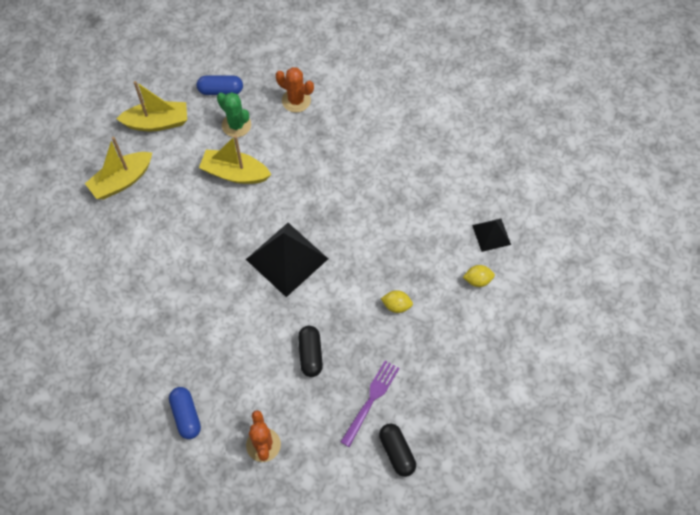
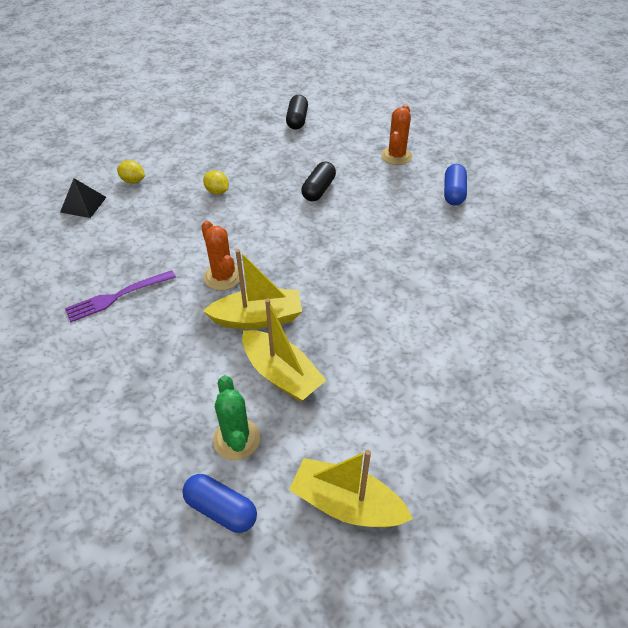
camera: 150 degrees left, 15 degrees down
yellow boat [85,137,152,199] -> yellow boat moved to [203,249,302,329]
black pyramid [246,223,328,297] -> none
orange cactus [276,67,314,112] -> orange cactus moved to [201,220,240,290]
purple fork [341,361,400,447] -> purple fork moved to [65,270,176,323]

